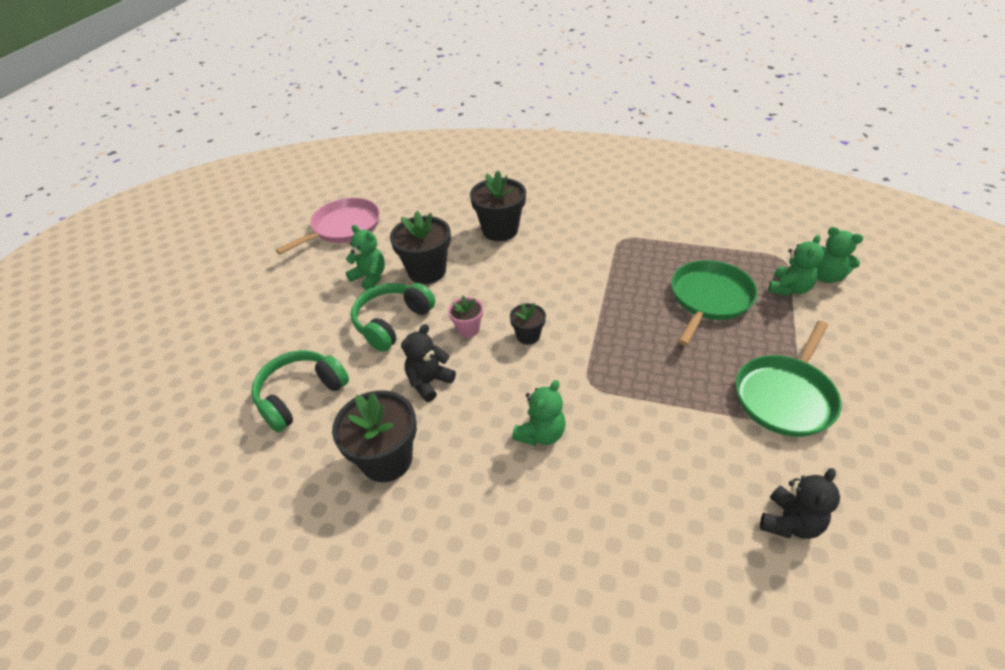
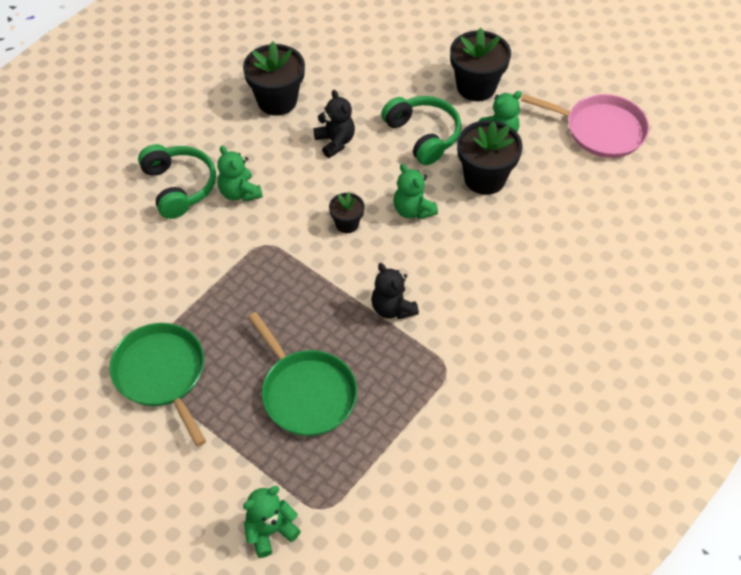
camera: 110 degrees right, 10 degrees up
green headphones [251,350,349,432] -> green headphones moved to [138,144,216,219]
pink pan [276,198,380,254] -> pink pan turned 45 degrees counterclockwise [521,94,649,158]
pink flower pot [448,296,483,337] -> none
black flower pot [470,171,526,241] -> black flower pot moved to [450,27,511,101]
black teddy bear [760,468,840,539] -> black teddy bear moved to [371,263,419,319]
green teddy bear [768,235,824,296] -> green teddy bear moved to [393,164,438,219]

